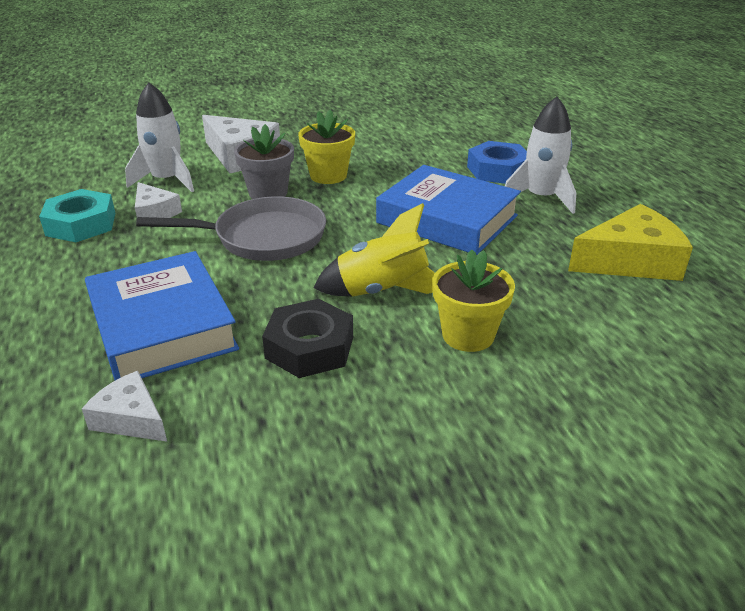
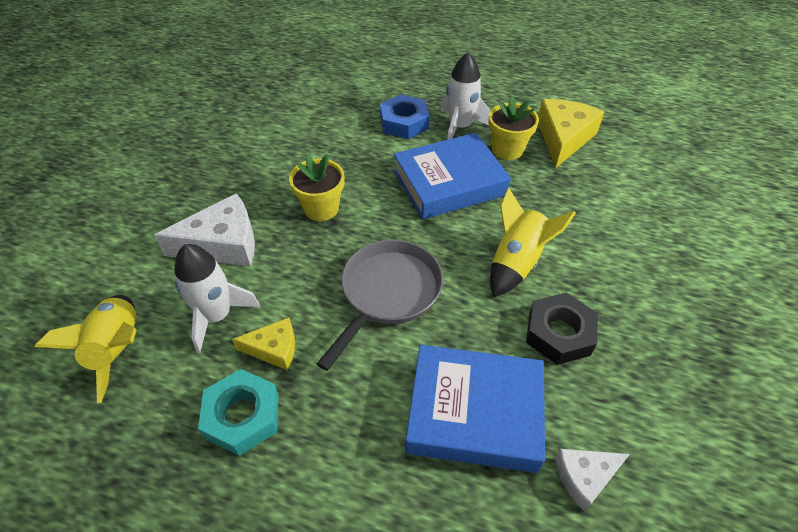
camera: 55 degrees left, 15 degrees up
white cheese [135,182,182,218] -> yellow cheese [232,318,295,370]
grey flower pot [234,124,294,199] -> none
yellow flower pot [432,250,515,352] -> yellow flower pot moved to [488,96,539,160]
none -> yellow rocket [35,295,137,403]

